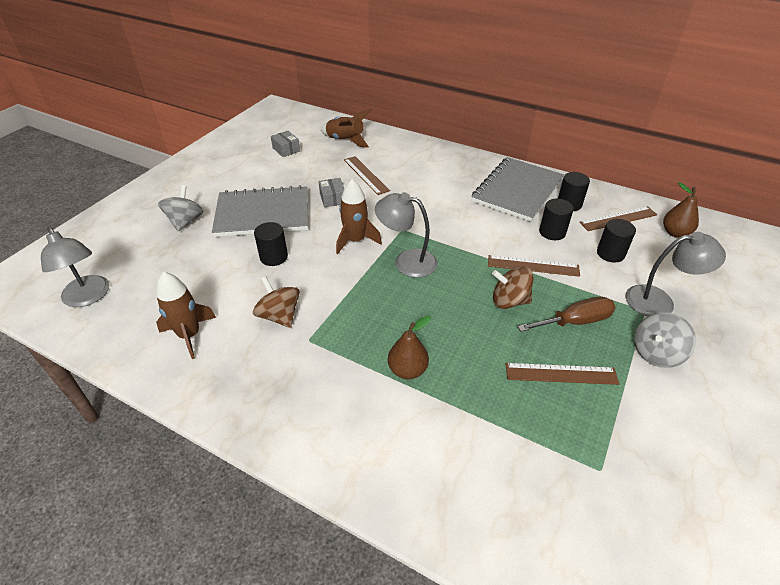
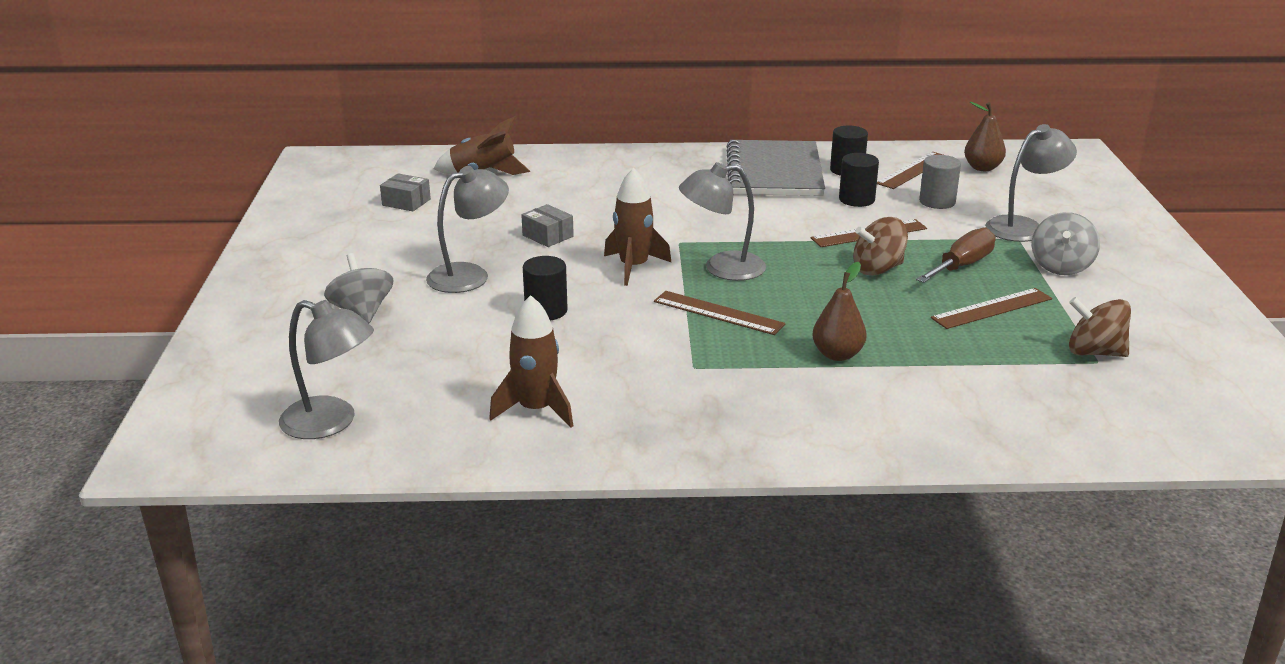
camera: 30 degrees left, 15 degrees down
grey notebook [212,185,308,237] -> grey lamp [426,166,509,293]
brown spinning top [253,277,300,328] -> brown spinning top moved to [1069,297,1131,357]
brown ruler [344,156,390,195] -> brown ruler moved to [654,291,785,335]
black cylinder [597,219,636,262] -> grey cylinder [919,155,961,209]

